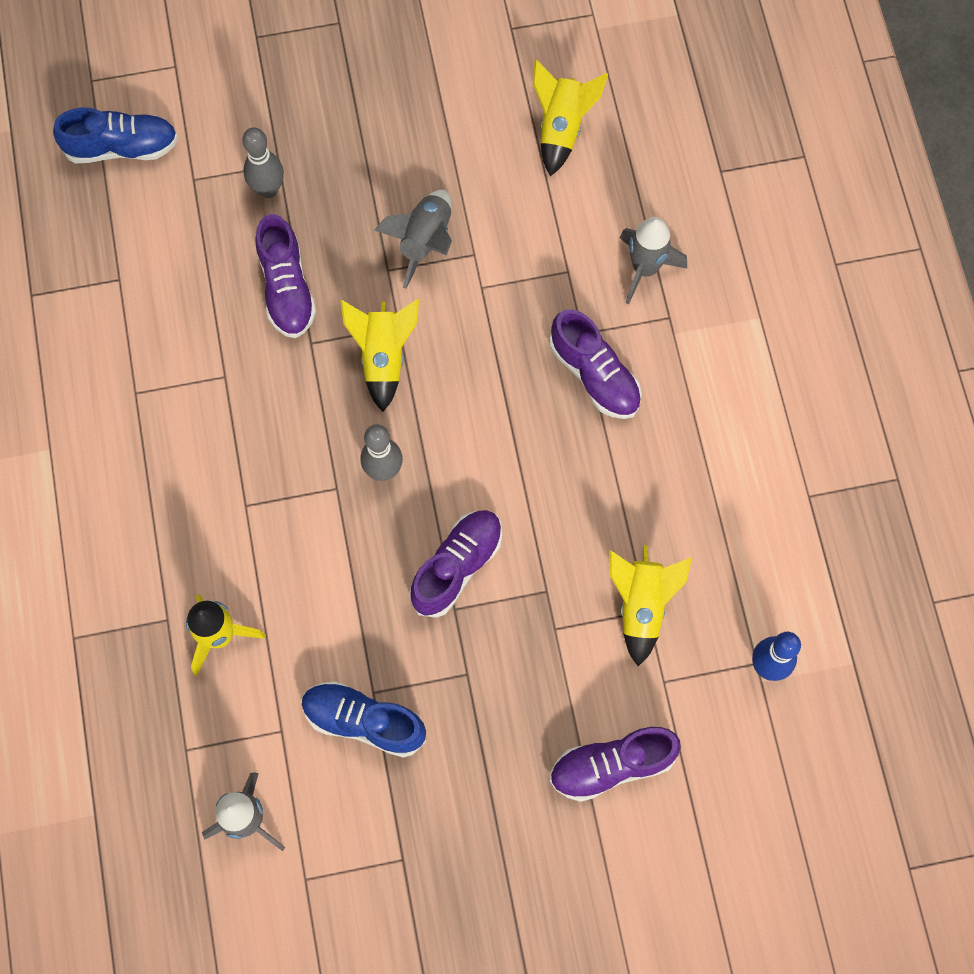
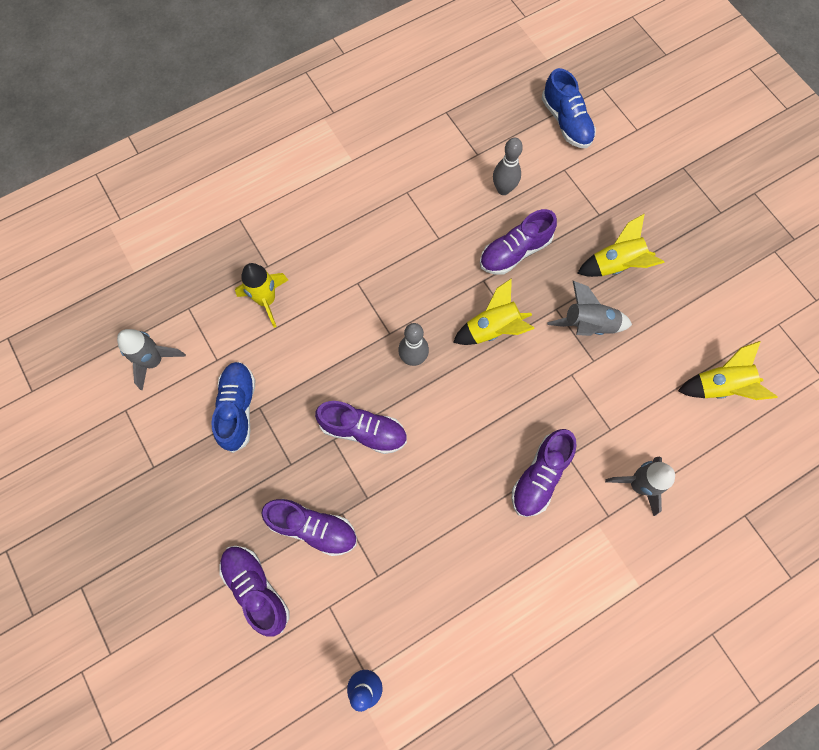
camera: 70 degrees right, 0 degrees up
grey bowling pin [242,127,284,198] -> grey bowling pin moved to [493,138,523,195]
yellow rocket [609,545,692,666] -> yellow rocket moved to [577,214,665,277]
none -> purple shoe [261,499,357,556]

